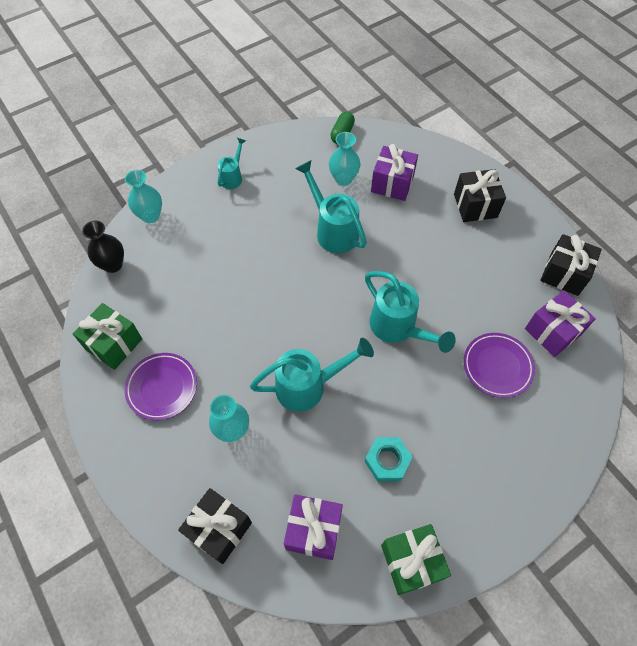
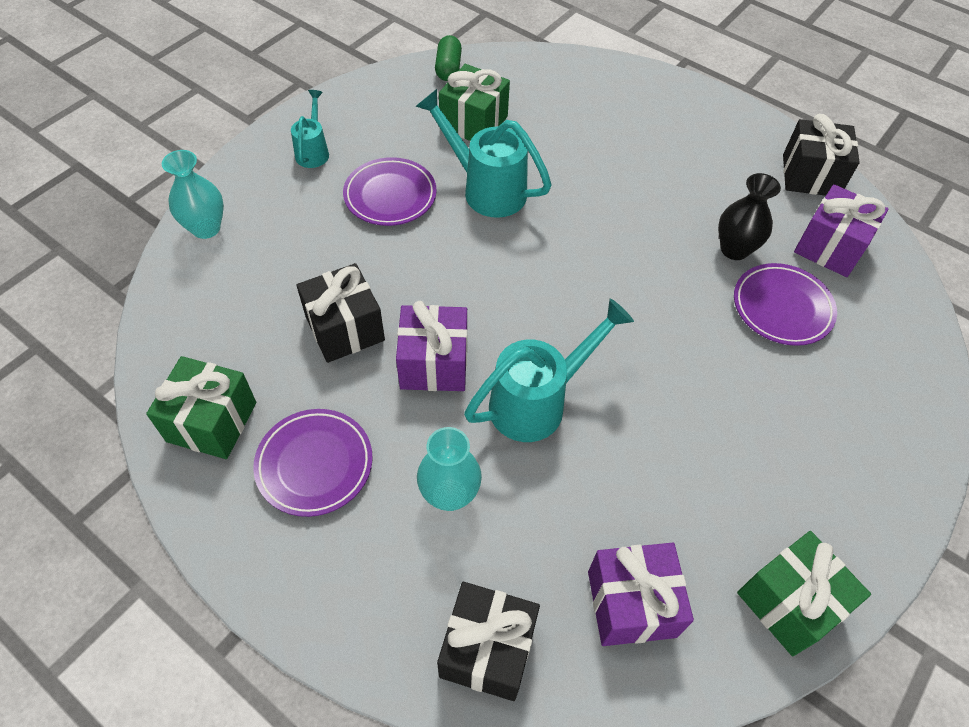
camera: 20 degrees left, 5 degrees down
black vase [82,220,124,273] -> black vase moved to [718,173,781,260]
turquoise vase [329,132,360,186] -> green gift [439,64,510,141]
turquoise watering can [365,271,456,353] -> none
turquoise nut [365,437,413,482] -> none
purple gift [371,144,418,201] -> purple gift moved to [396,301,467,391]
black gift [454,169,506,222] -> black gift moved to [297,263,385,363]
none -> purple plate [343,157,436,226]

